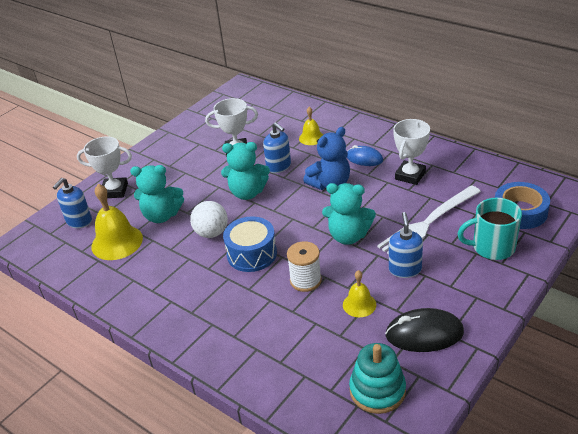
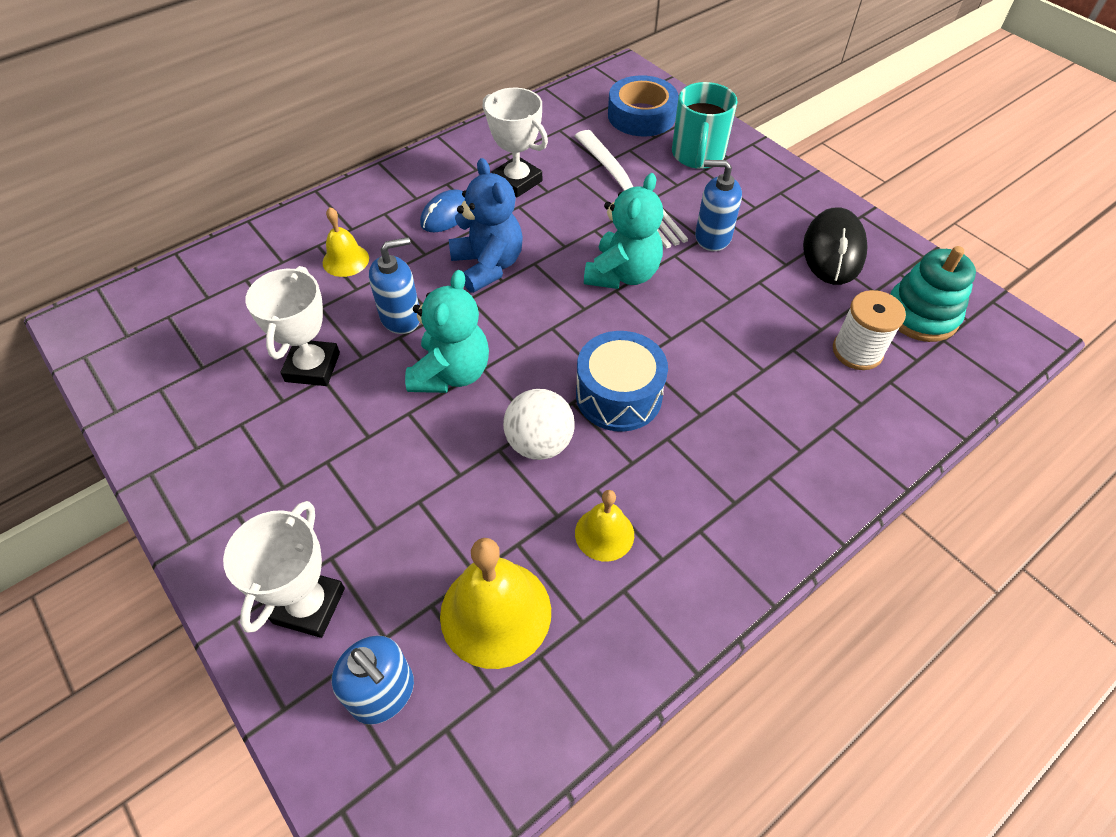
camera: 80 degrees left, 15 degrees up
turquoise teddy bear [130,165,184,223] -> none
white spool [287,241,322,292] -> white spool moved to [833,290,906,370]
yellow bell [343,270,376,317] -> yellow bell moved to [575,490,634,562]

